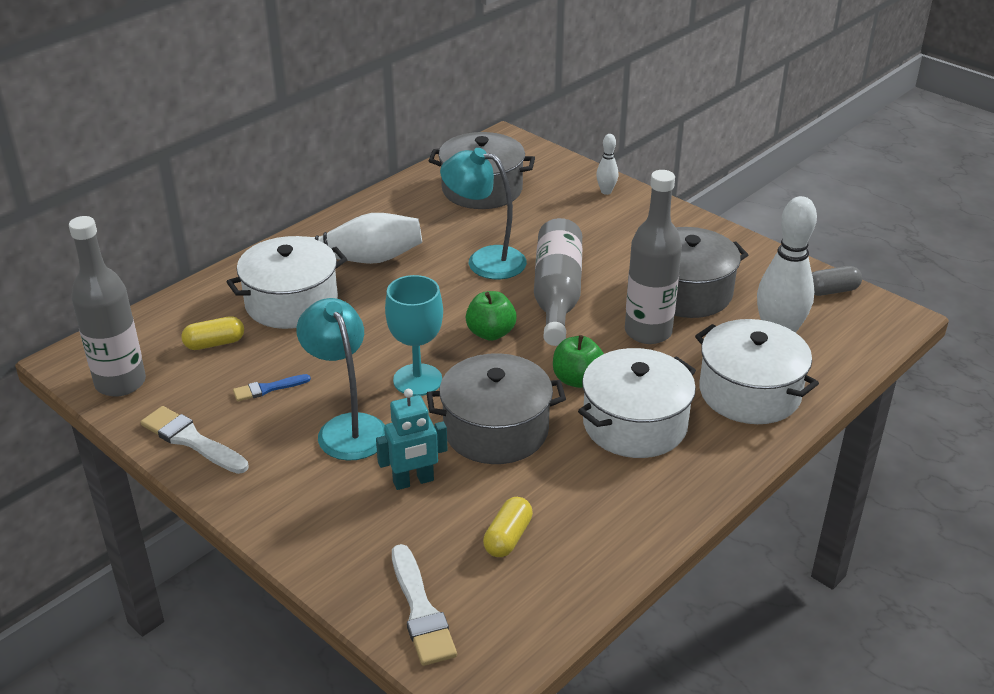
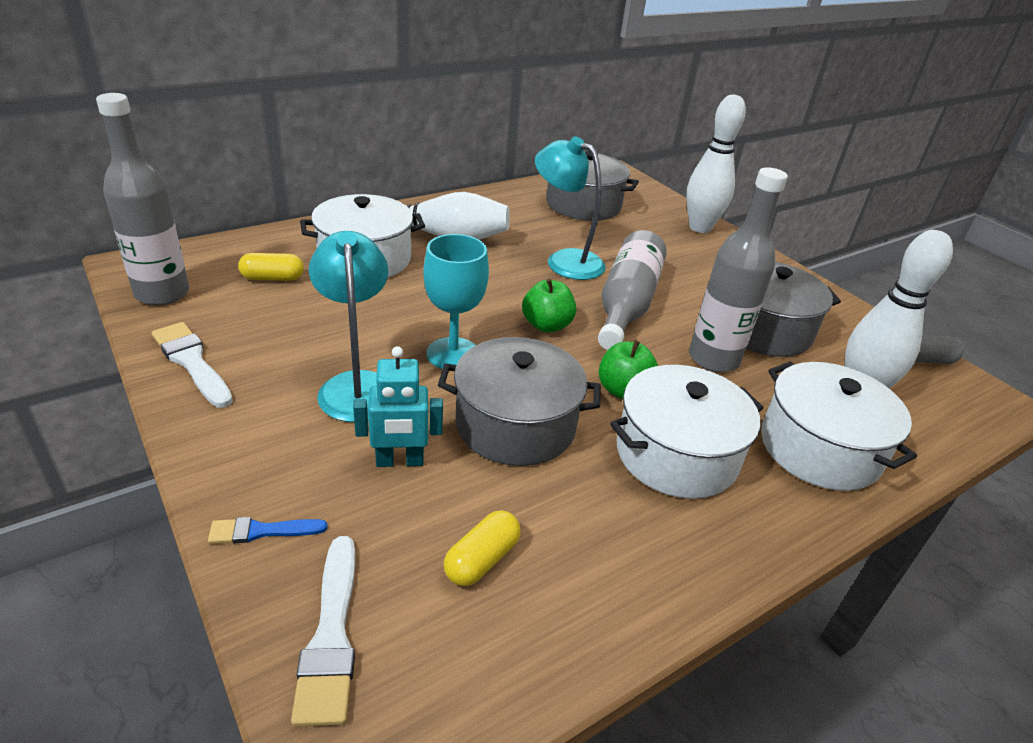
camera: 10 degrees right, 0 degrees up
blue brush [233,374,311,401] -> blue brush moved to [208,517,328,544]
white bowling pin [596,134,618,195] -> white bowling pin [686,95,746,233], size x2.11

